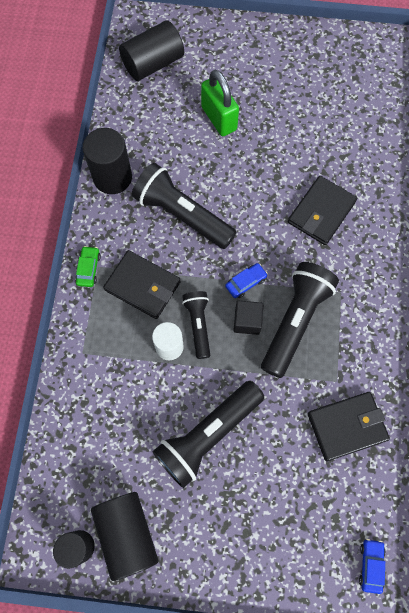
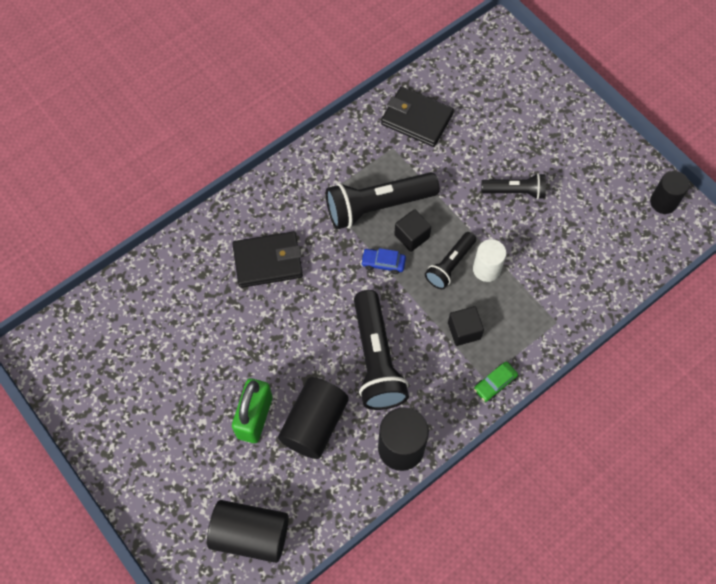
camera: 135 degrees left, 5 degrees down
black cylinder [91,492,158,581] -> black cylinder moved to [278,377,349,459]
black wallet [103,250,181,319] -> black cube [448,306,484,346]
black flashlight [152,381,264,488] -> black flashlight [481,173,546,200], size x0.58
blue car [359,539,386,594] -> none

